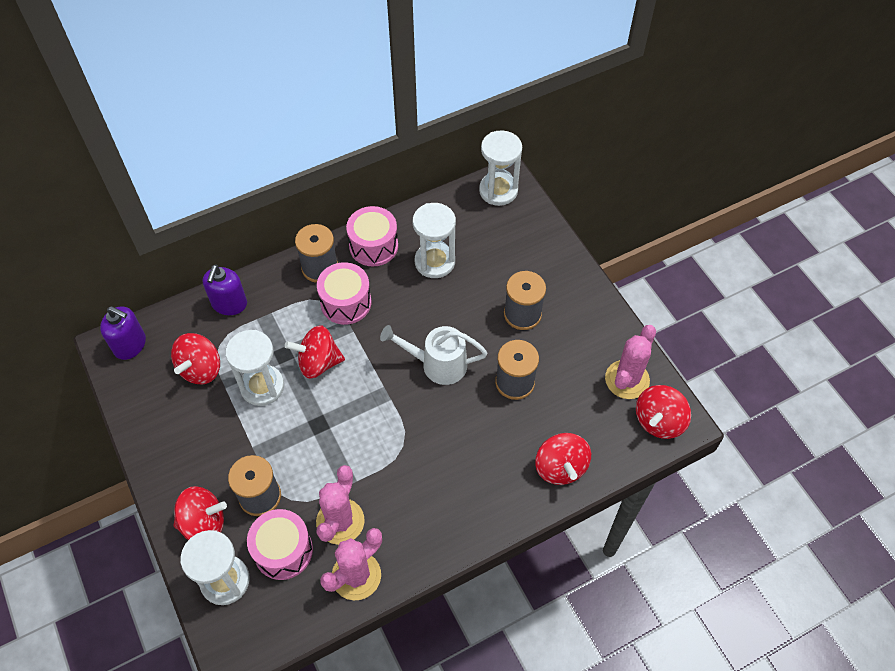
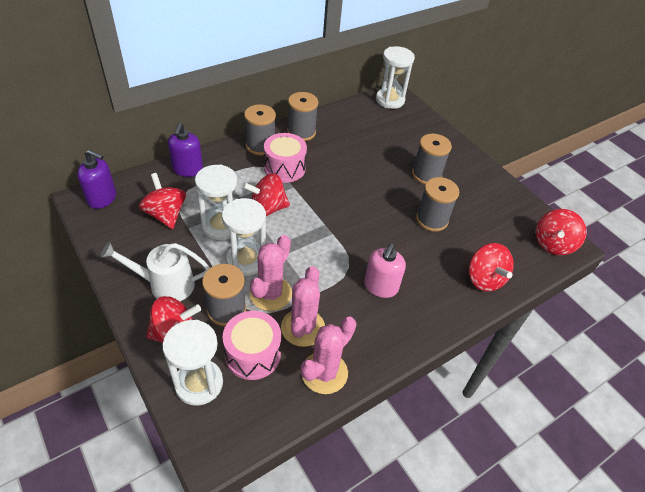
camera: 10 degrees left, 10 degrees down
red spinning top [171,333,220,384] -> red spinning top turned 135 degrees clockwise [139,173,186,229]
pink drum [346,206,398,266] -> grey spool [287,92,318,141]
white watering can [380,325,487,385] -> white watering can moved to [100,242,210,301]
white hourglass [413,203,456,278] -> white hourglass moved to [222,198,266,276]
pink cactus [605,325,656,399] -> pink cactus moved to [249,235,292,311]
none -> pink soap dispenser [364,244,406,298]

